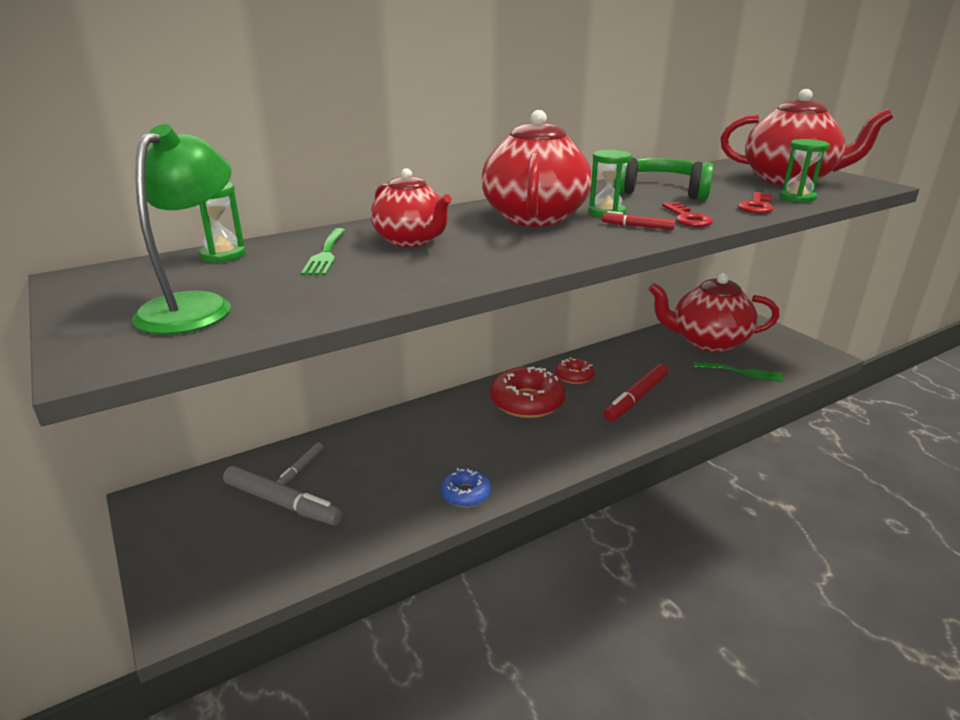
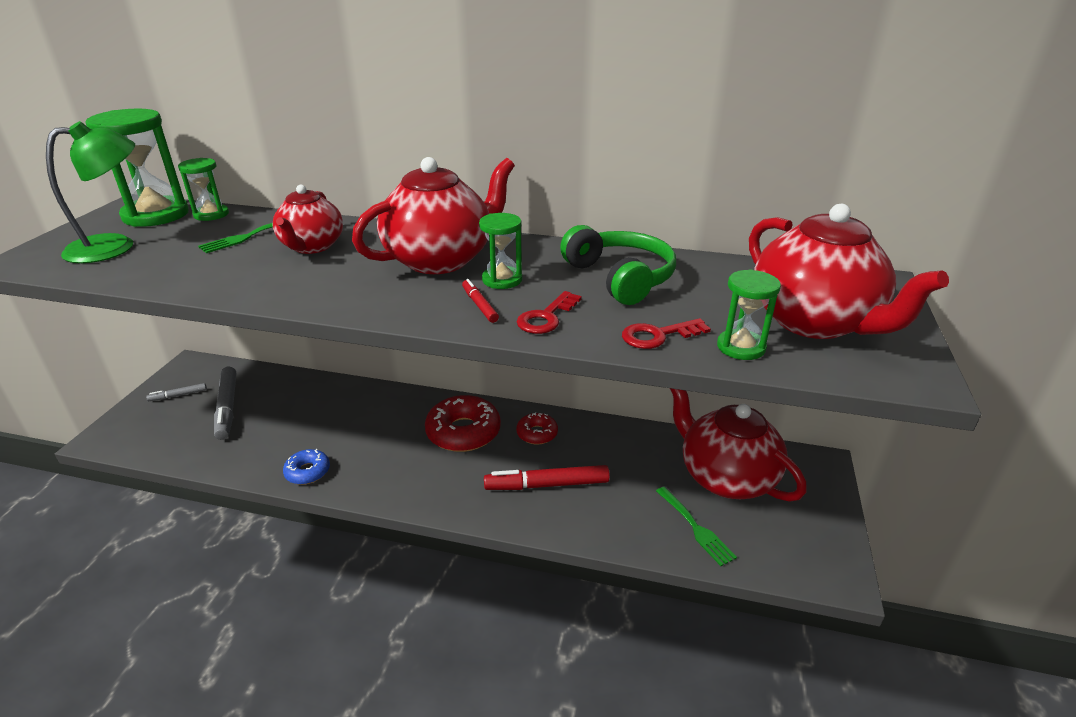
camera: 45 degrees right, 5 degrees up
grey marker [276,443,323,485] -> grey marker moved to [146,383,207,401]
none -> green hourglass [85,108,189,227]

